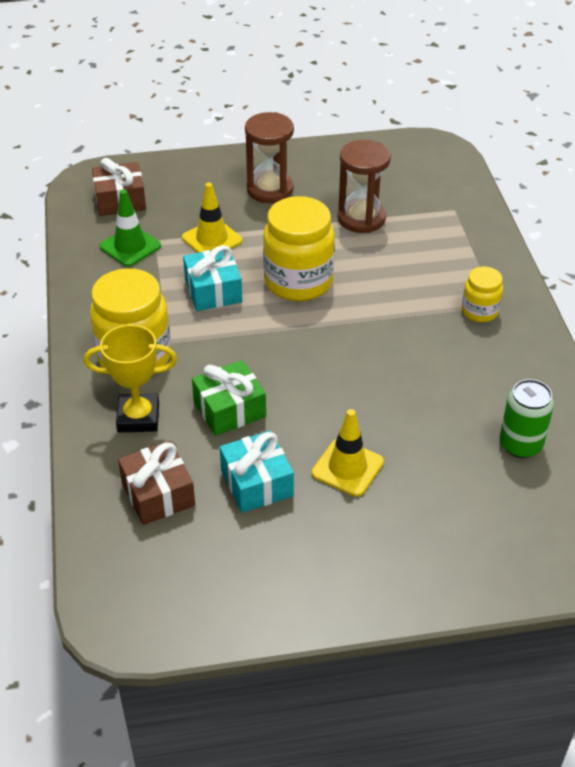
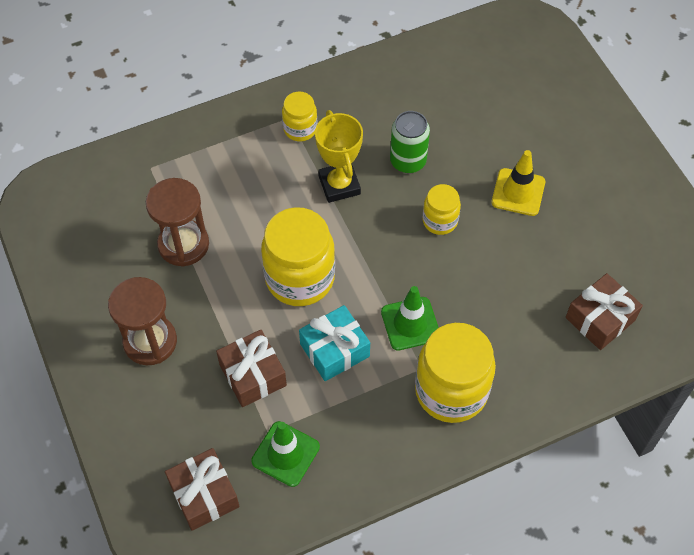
camera: 105 degrees left, 15 degrees up
yellow trophy [84,324,177,433] -> yellow trophy moved to [315,110,363,203]
yellow traffic cone [182,183,242,253] -> brown gift [216,330,287,407]
green gift [192,360,266,436] -> none
turquoise gift [220,431,294,513] -> none
green can [499,379,554,458] -> green can moved to [390,111,430,173]
none -> green traffic cone [381,286,439,351]
none -> yellow jar [423,184,461,235]

